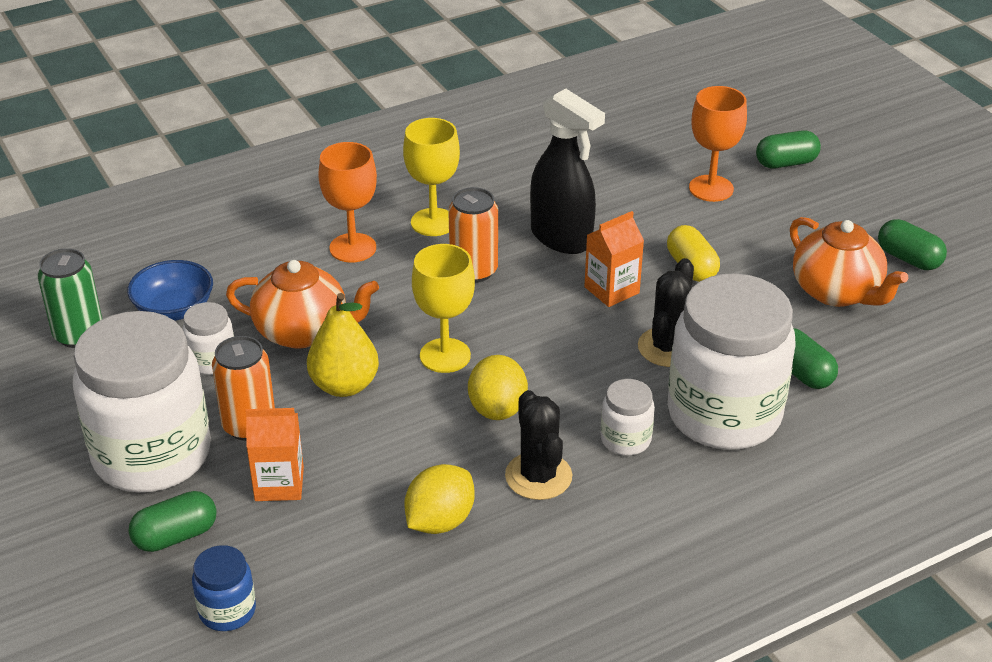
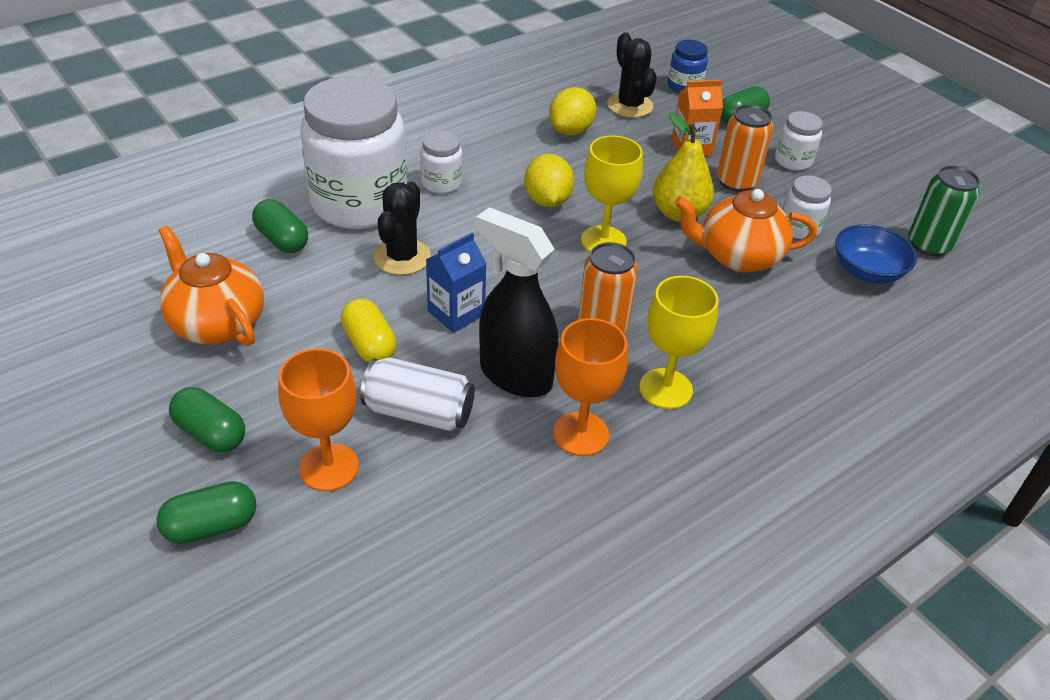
camera: 170 degrees right, 5 degrees up
white jar [73,311,211,492] -> white jar [775,111,823,171], size x0.44
orange goblet [318,142,377,263] -> orange goblet moved to [553,318,628,456]
black cactus [505,390,572,500] -> black cactus moved to [607,32,657,118]
orange carton [584,211,644,307] -> blue carton [426,233,487,333]
green capsule [878,219,947,270] -> green capsule moved to [169,387,245,452]
none -> white can [360,357,475,432]

